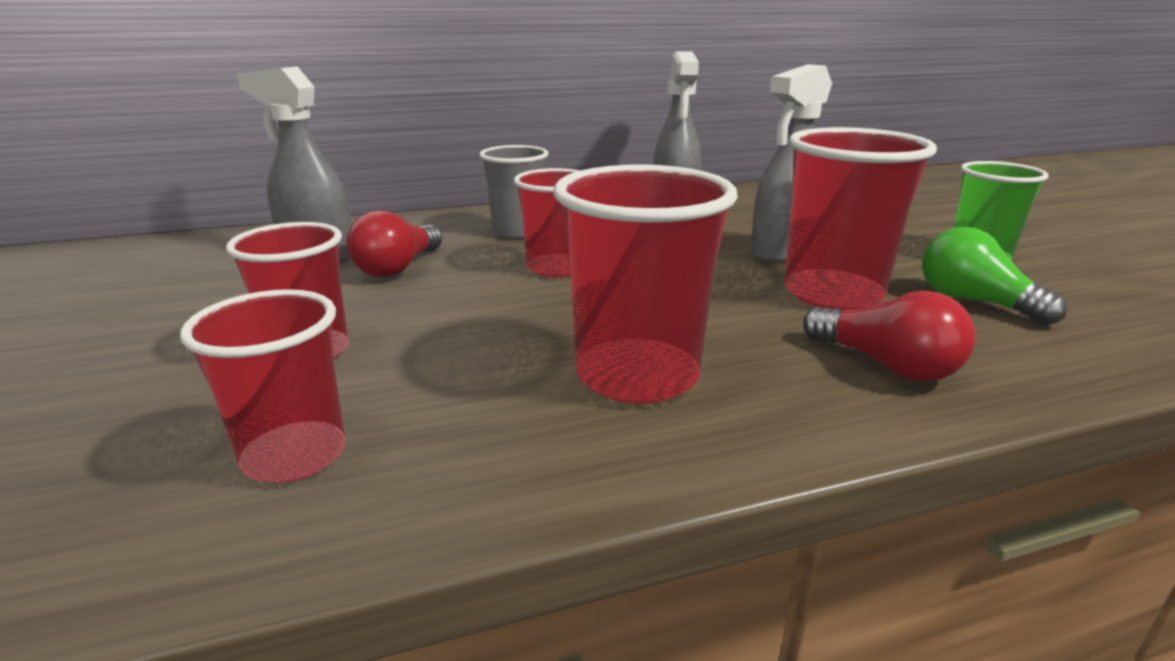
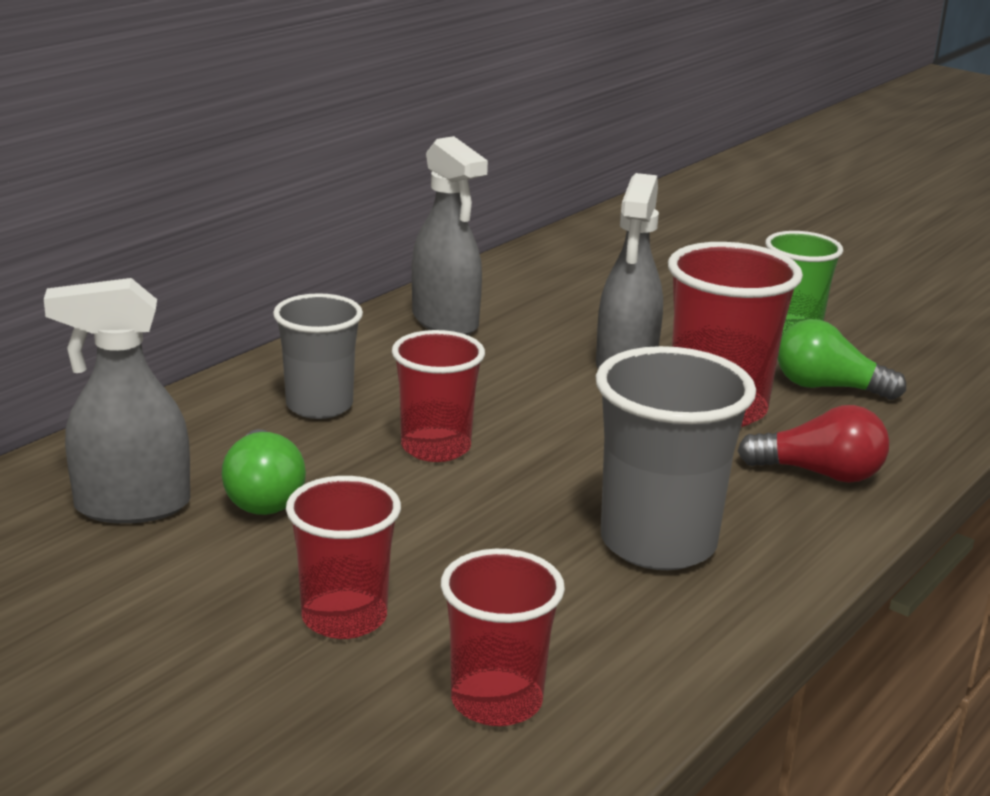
camera: 35 degrees left, 0 degrees up
red light bulb [346,211,442,277] -> green light bulb [221,429,306,515]
red cup [553,164,738,404] -> grey cup [596,346,756,570]

